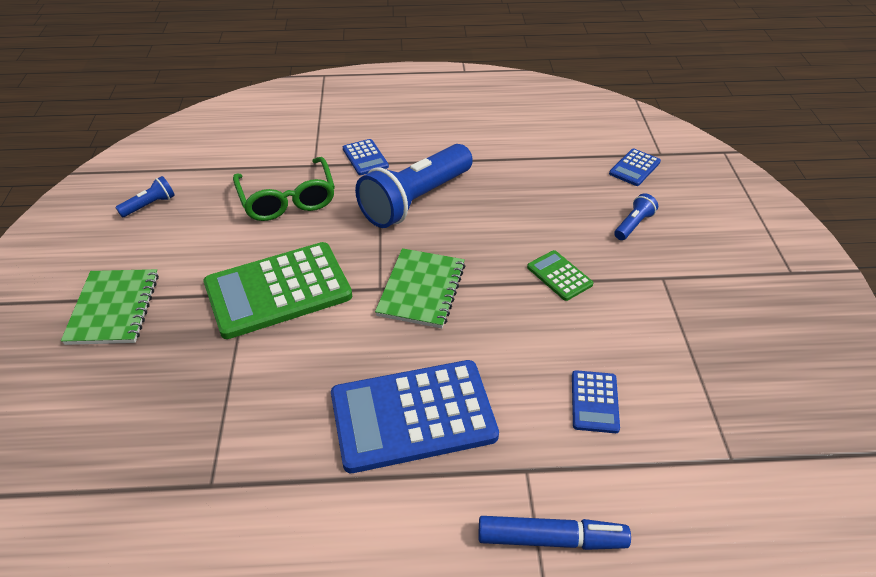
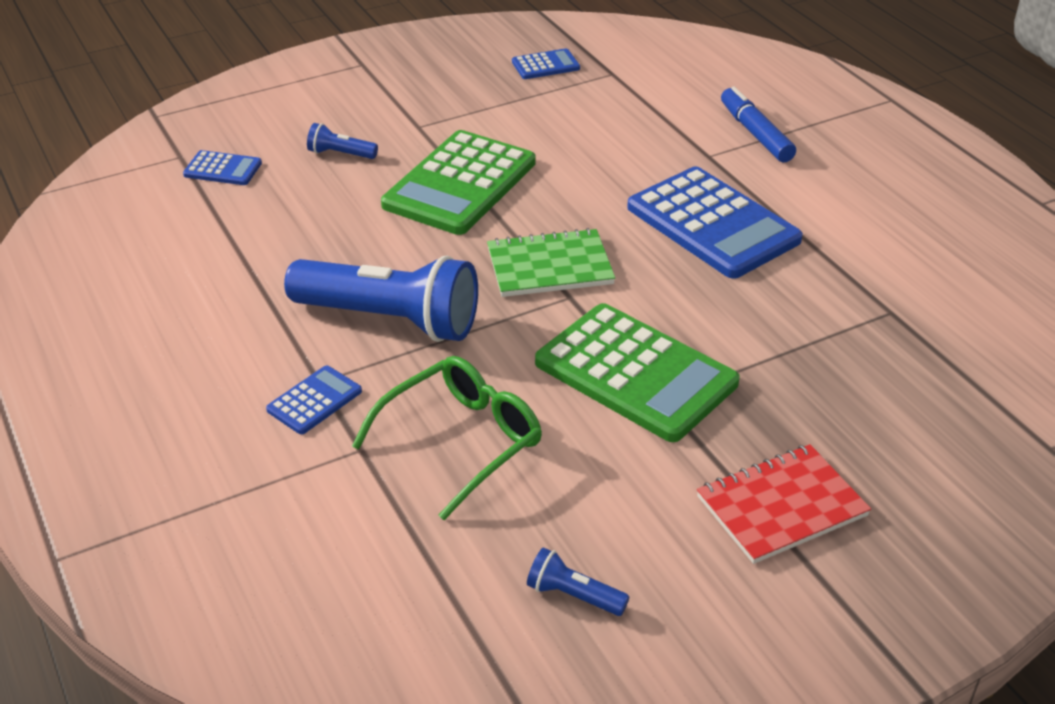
camera: 115 degrees left, 5 degrees down
green notebook [61,269,159,345] -> red notebook [697,444,871,564]
green calculator [527,250,593,301] -> green calculator [381,130,536,235], size x2.17
blue calculator [572,370,620,433] -> blue calculator moved to [512,48,580,79]

